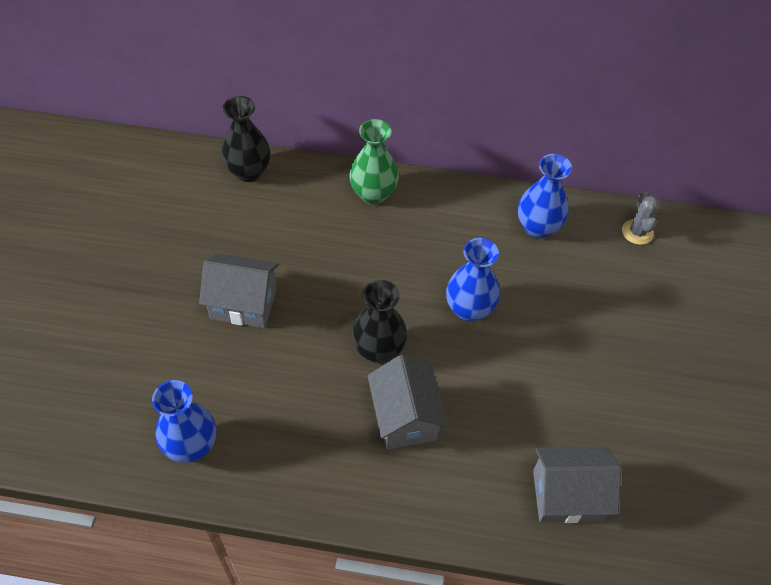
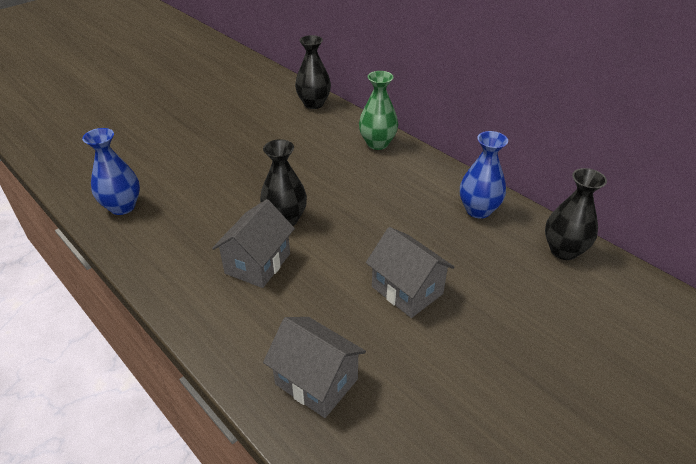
camera: 40 degrees right, 15 degrees down
grey house [199,253,279,328] -> grey house moved to [366,227,455,318]
blue vase [446,238,500,322] -> none
grey cactus [622,192,660,245] -> black vase [545,168,607,260]

